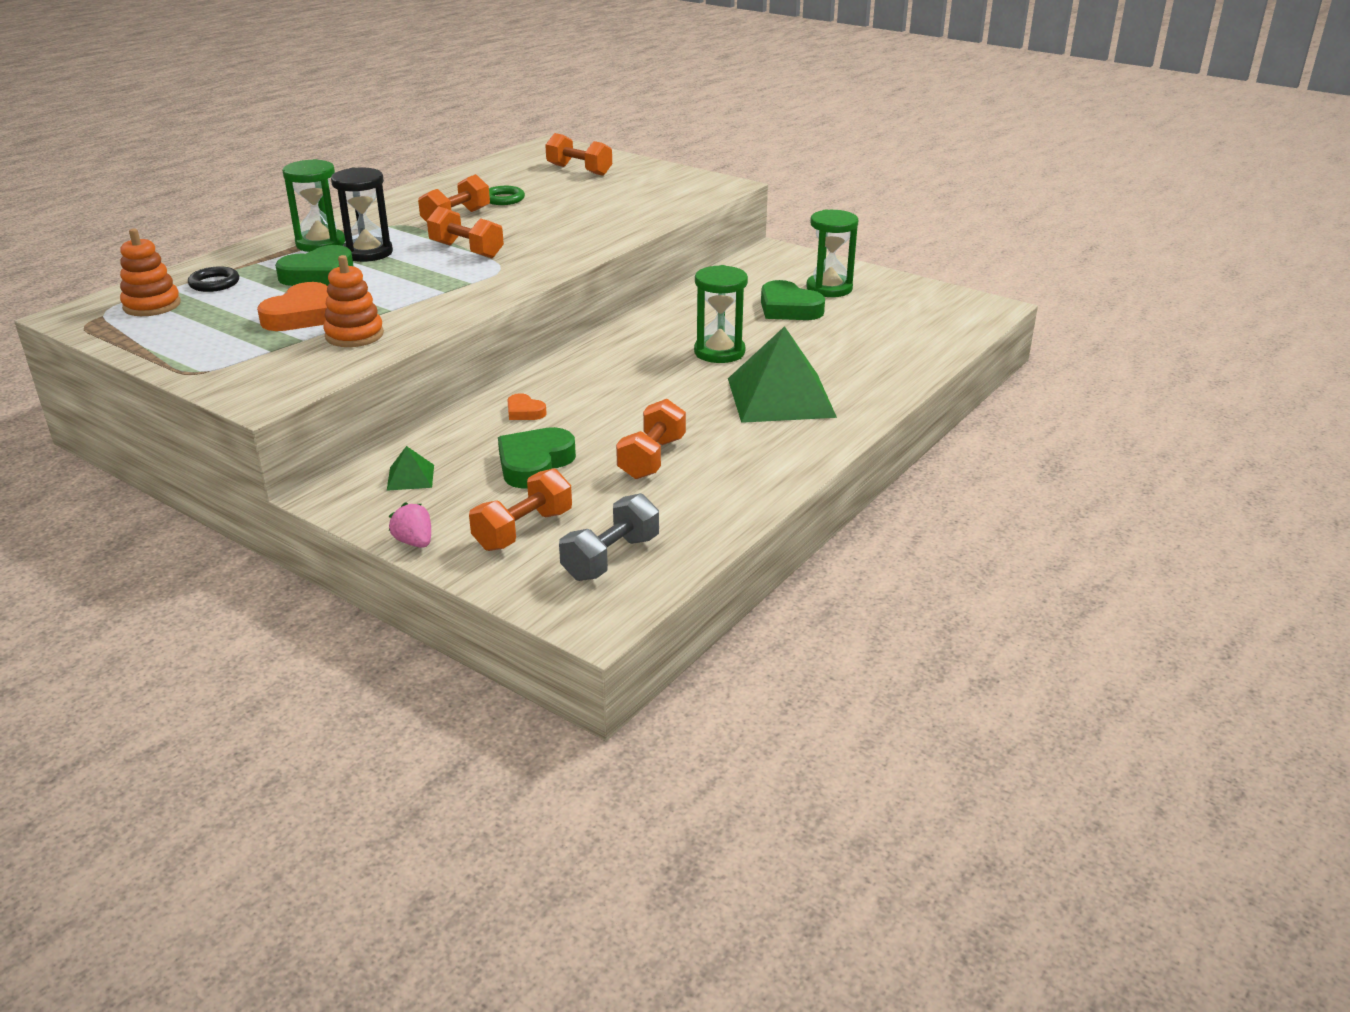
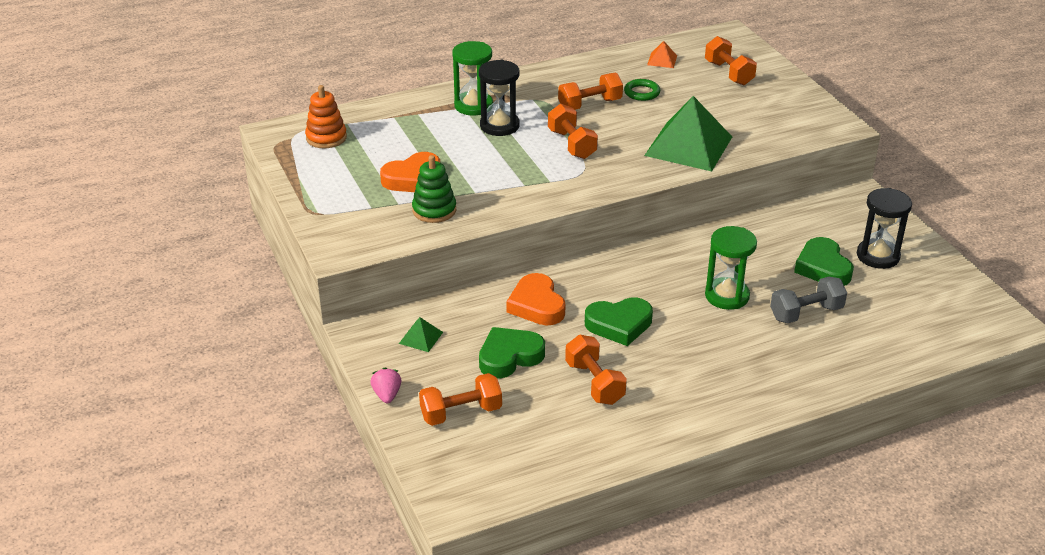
camera: 30 degrees right, 5 degrees up
black ring [188,266,239,292] -> none
green heart [275,245,354,286] -> green heart moved to [585,297,653,346]
orange stacking toy [323,255,384,347] -> green stacking toy [412,155,456,223]
orange heart [507,393,547,420] -> orange heart [506,273,566,325], size x1.88
grey dumbbell [559,493,659,581] -> grey dumbbell moved to [770,277,847,323]
orange dumbbell [616,399,686,479] -> orange dumbbell turned 75 degrees counterclockwise [565,335,627,405]
green pyramid [728,326,837,423] -> green pyramid moved to [644,96,732,172]
green hourglass [806,209,858,297] -> black hourglass [857,188,912,269]
none -> orange pyramid [647,41,677,68]

